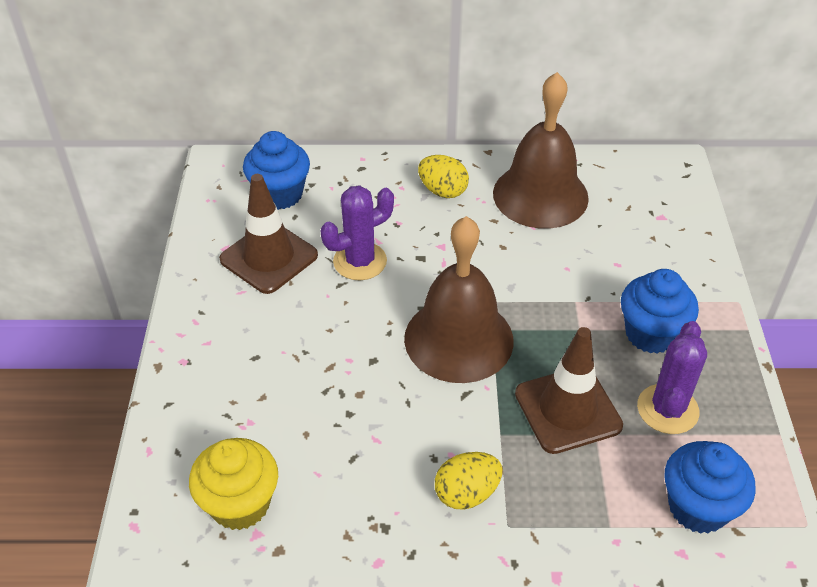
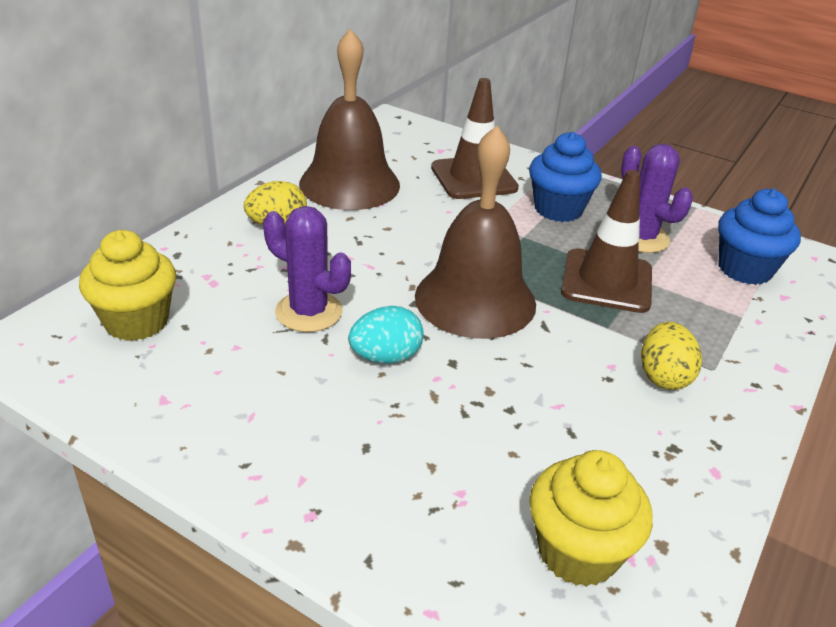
camera: 60 degrees left, 10 degrees down
brown traffic cone [219,174,318,294] -> brown traffic cone moved to [431,78,519,199]
blue cupcake [243,131,310,210] -> yellow cupcake [79,230,176,341]
purple cactus [321,185,394,280] -> purple cactus turned 60 degrees counterclockwise [263,206,351,332]
none -> turquoise egg [348,306,424,364]

